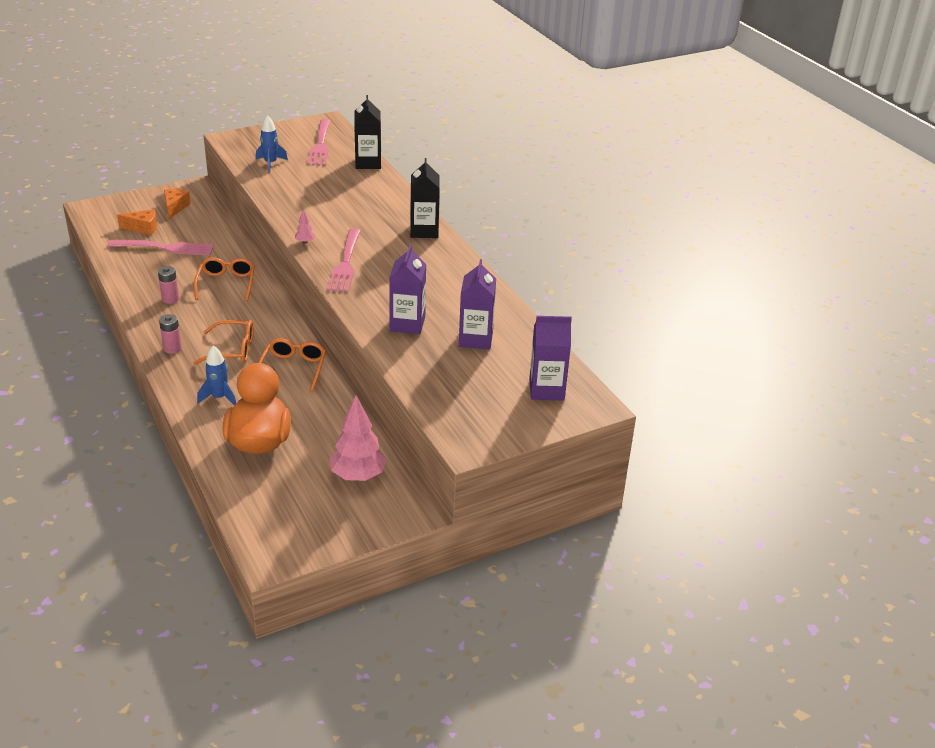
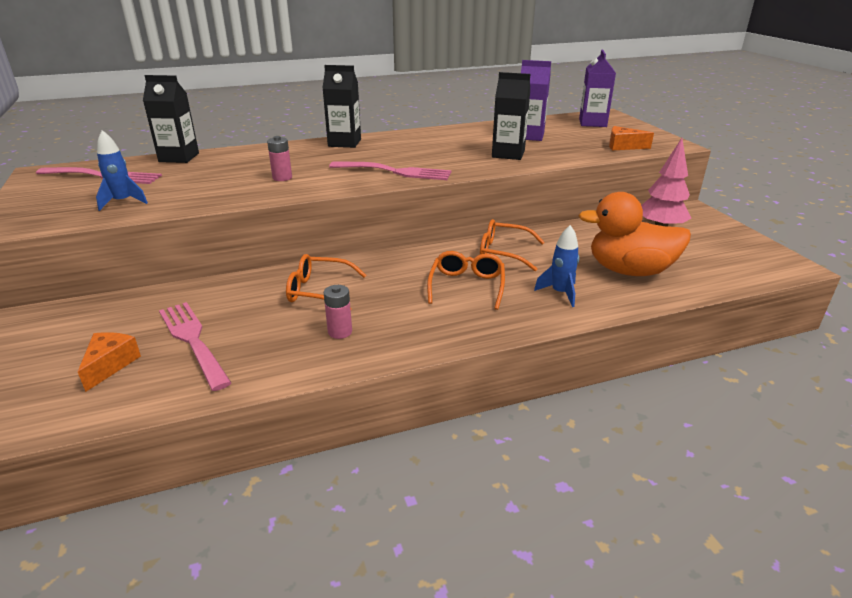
camera: 80 degrees left, 5 degrees down
pink fork [107,240,214,255] -> pink fork turned 45 degrees counterclockwise [159,302,231,391]
pink battery [159,314,182,354] -> pink battery moved to [267,136,292,181]
orange cheese [164,189,191,219] -> orange cheese moved to [609,126,654,150]
pink tree [295,209,315,244] -> none
purple carton [389,245,426,334] -> black carton [492,72,530,160]

